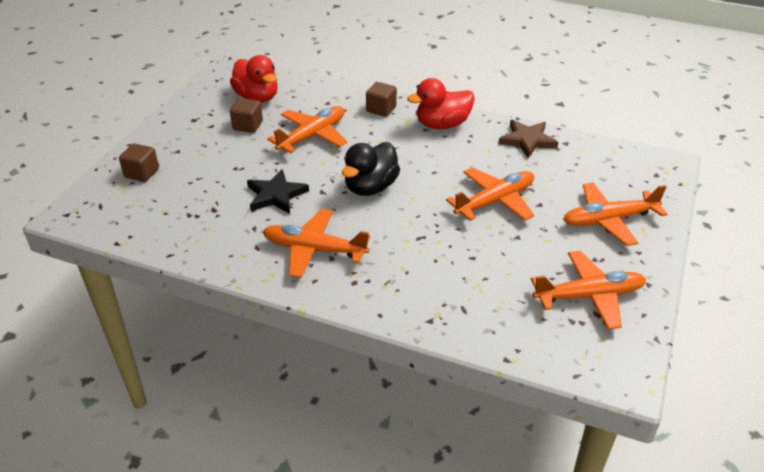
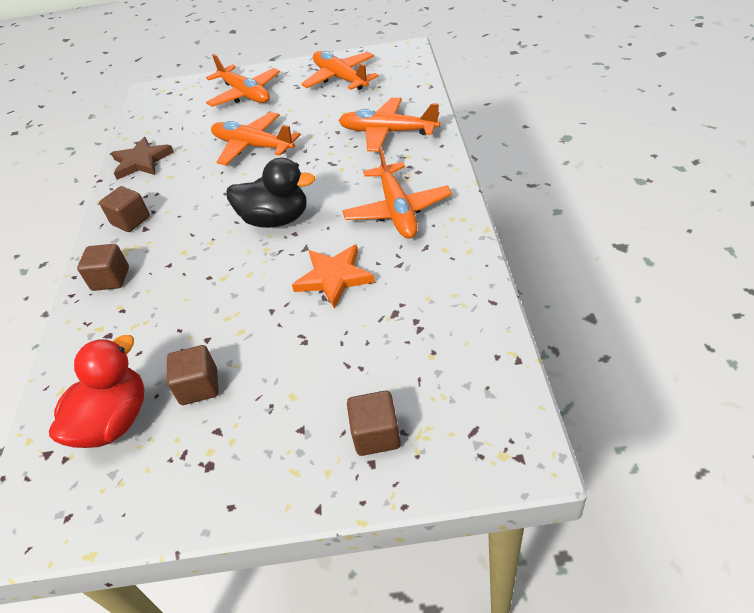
camera: 110 degrees left, 5 degrees up
black star [247,169,309,214] -> orange star [292,244,375,309]
orange plane [267,106,347,153] -> orange plane moved to [338,98,440,152]
red duck [407,78,475,129] -> brown cube [99,186,150,232]

